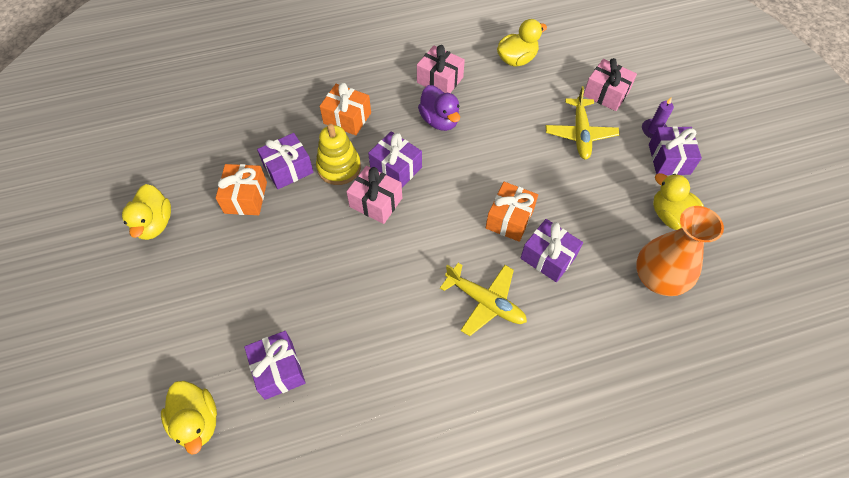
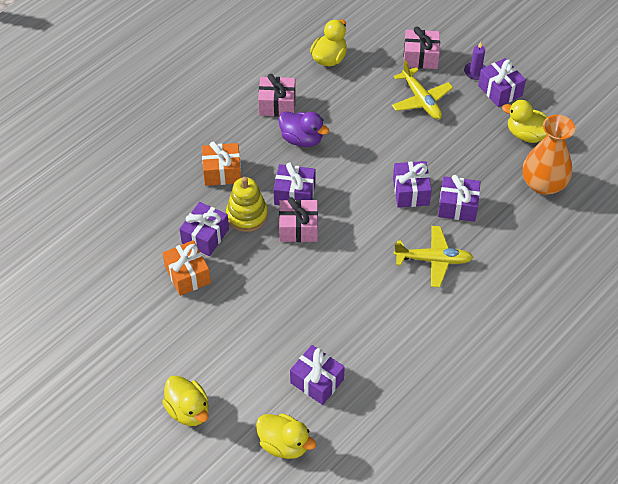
camera: 30 degrees left, 5 degrees down
yellow duck [122,184,171,240] -> yellow duck moved to [162,375,209,426]
orange gift [486,182,538,242] -> purple gift [393,161,432,208]

